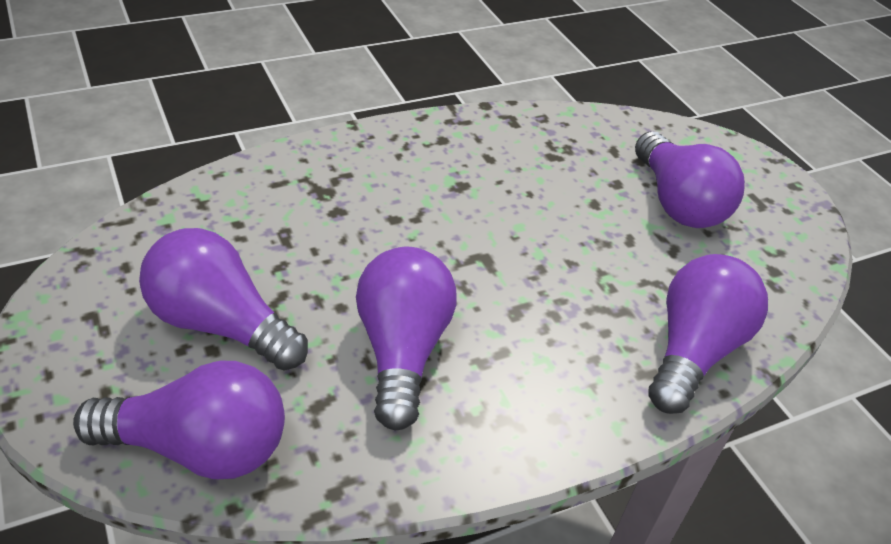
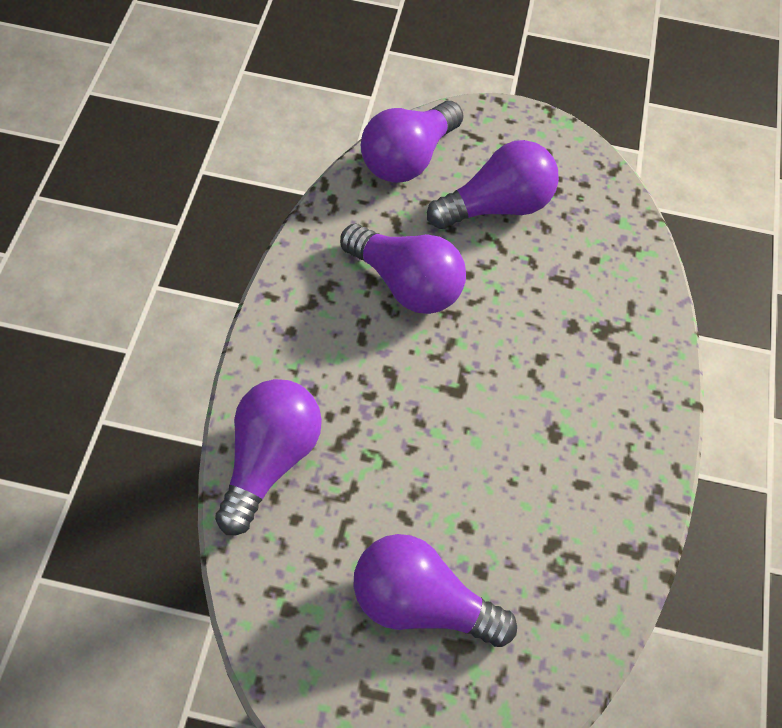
camera: 125 degrees right, 15 degrees up
purple light bulb [648,254,768,414] -> purple light bulb turned 135 degrees counterclockwise [215,379,322,535]

